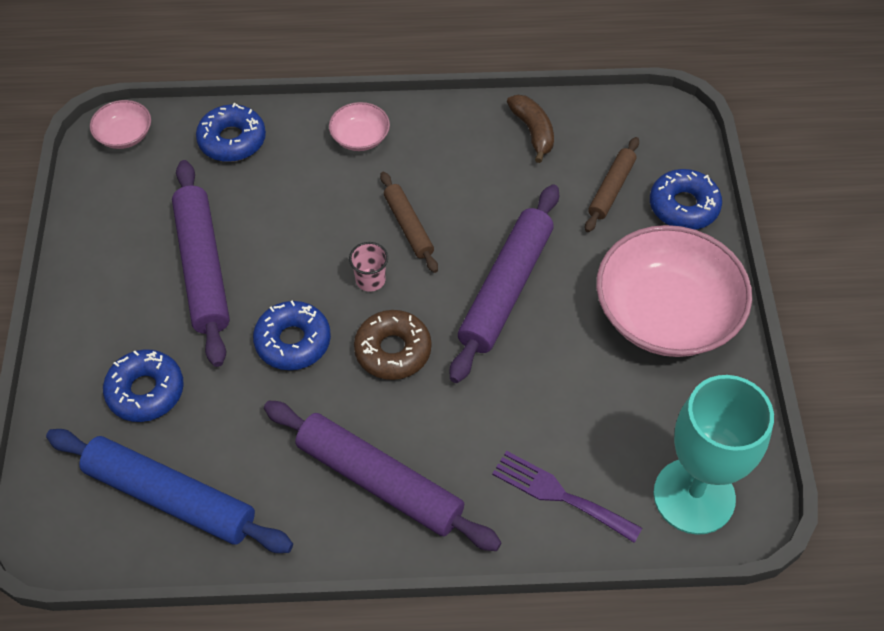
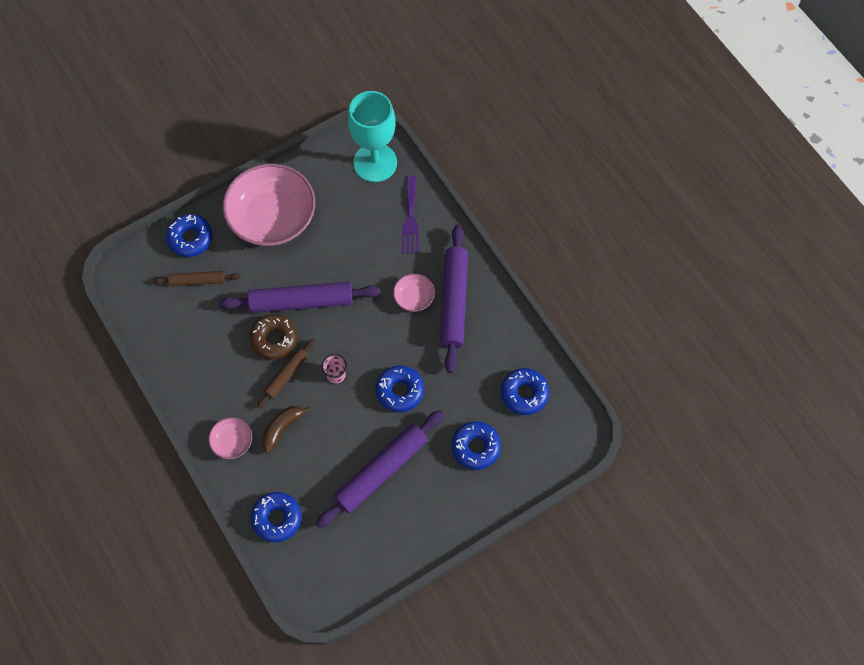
camera: 120 degrees left, 10 degrees up
blue rolling pin [46,429,293,553] -> blue donut [501,368,549,415]
pink bowl [90,100,151,149] -> pink bowl moved to [393,274,435,312]
brown donut [354,310,431,380] -> brown donut moved to [249,314,297,360]
brown banana [507,95,554,163] -> brown banana moved to [261,406,311,454]

